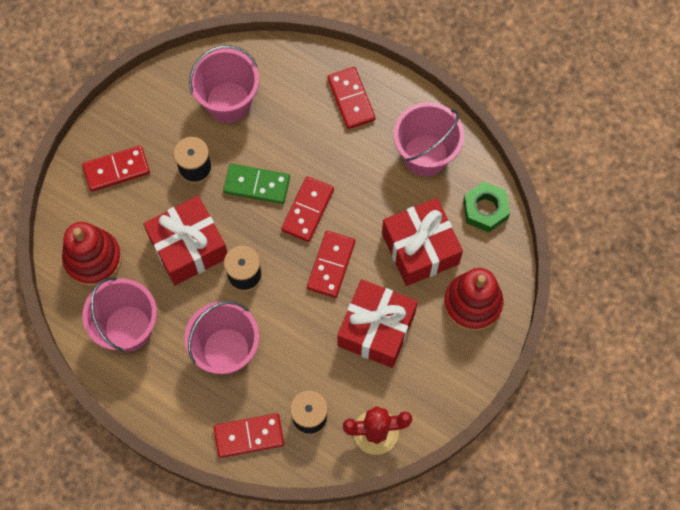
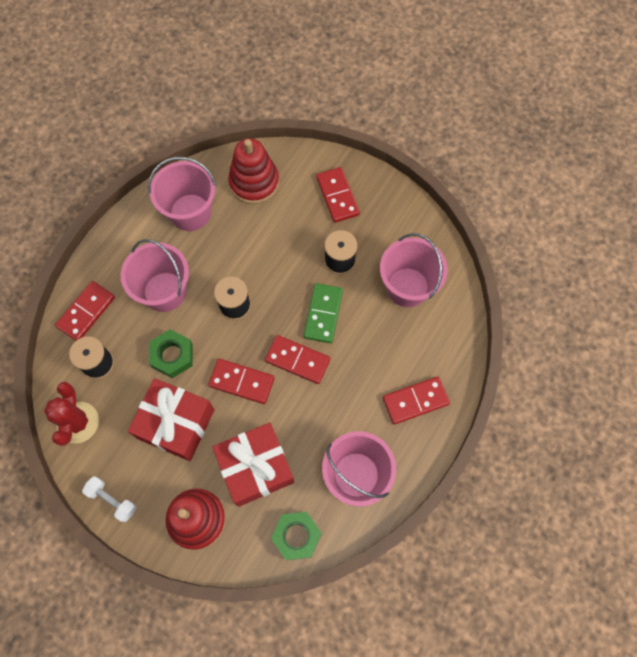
camera: 90 degrees right, 0 degrees up
red gift [143,196,227,285] -> none
red domino [214,413,284,458] -> red domino turned 45 degrees clockwise [55,281,115,341]
none -> white dumbbell [82,476,137,522]
none -> green nut [149,330,193,378]

